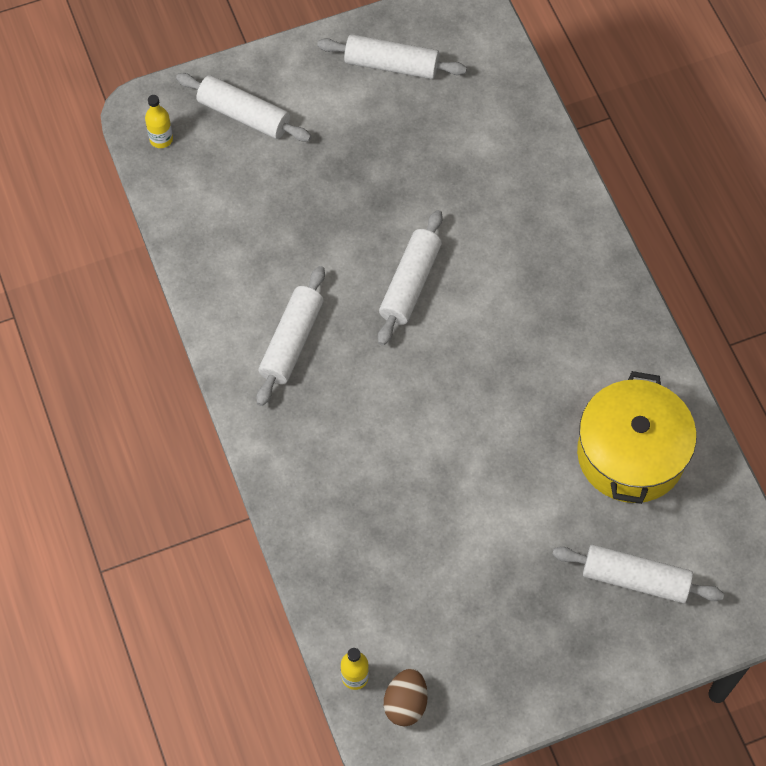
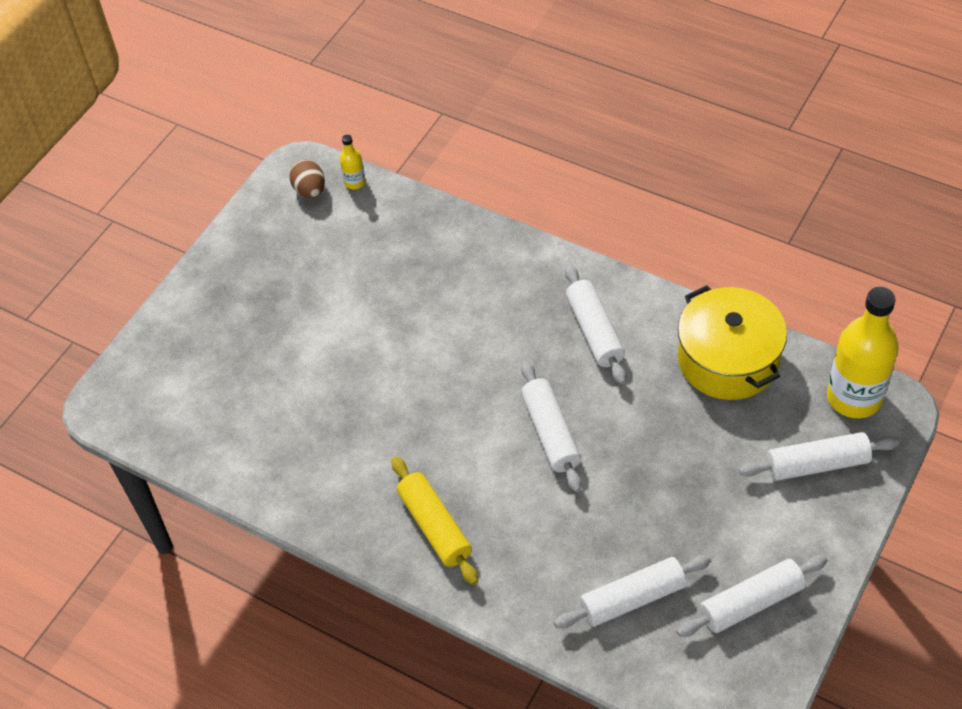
camera: 145 degrees right, 10 degrees down
yellow bottle [145,95,173,148] -> yellow bottle [827,287,899,418], size x2.28
white rolling pin [552,545,724,603] -> white rolling pin moved to [554,555,711,629]
yellow pot [577,371,696,504] -> yellow pot moved to [678,285,787,400]
none -> yellow rolling pin [391,457,478,585]

